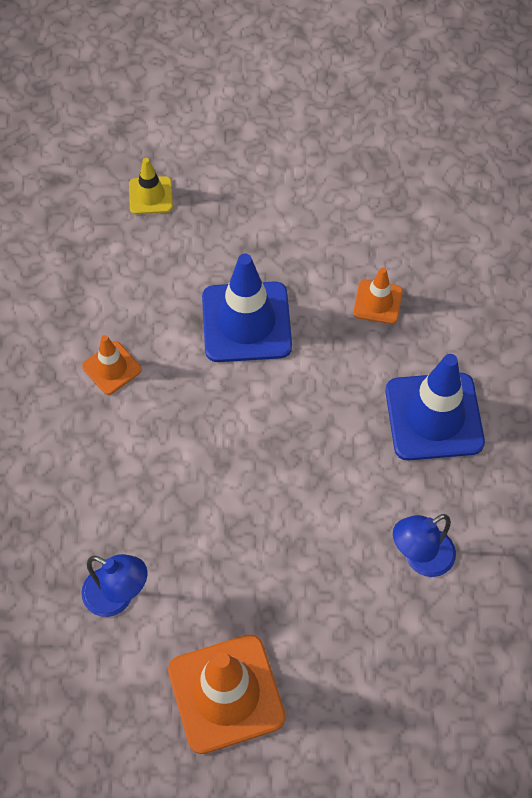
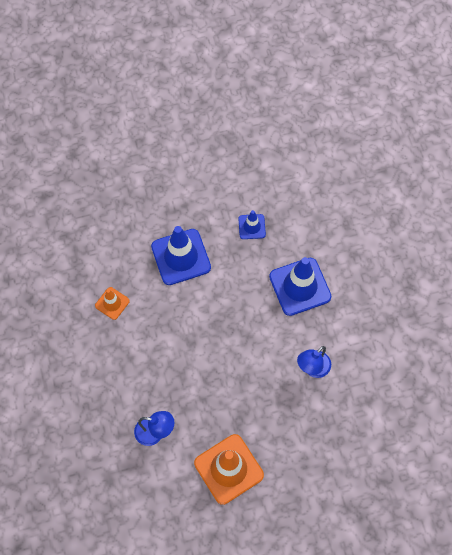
camera: 15 degrees left, 5 degrees up
yellow traffic cone [129,158,173,214] -> none
orange traffic cone [353,267,403,324] -> blue traffic cone [238,210,266,239]

